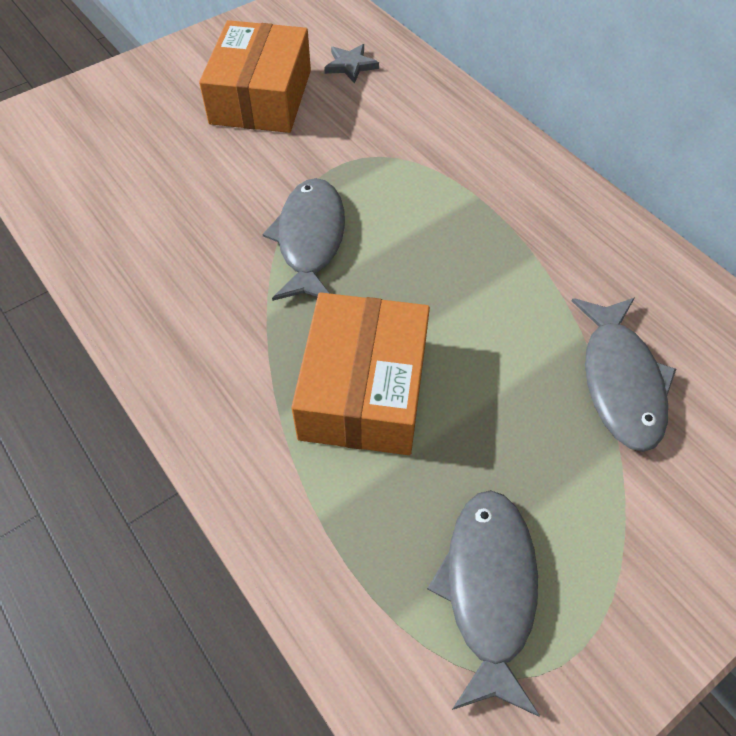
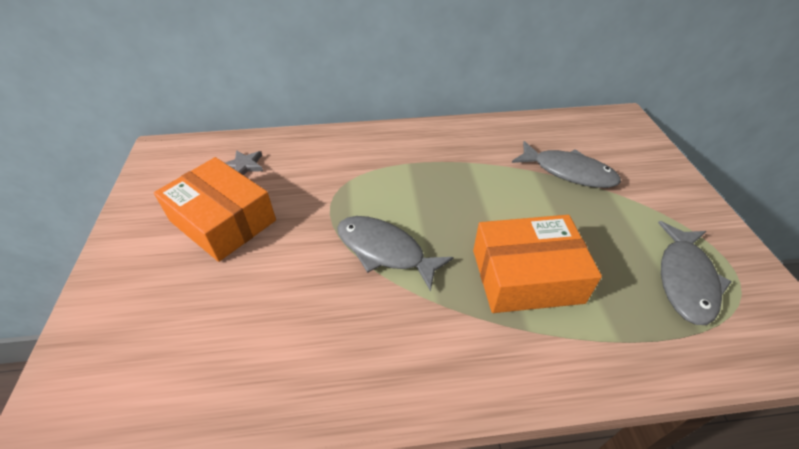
camera: 60 degrees left, 10 degrees down
orange box [291,292,430,455] -> orange box turned 45 degrees counterclockwise [473,215,602,313]
grey fish [427,490,540,717] -> grey fish turned 105 degrees counterclockwise [658,221,732,325]

